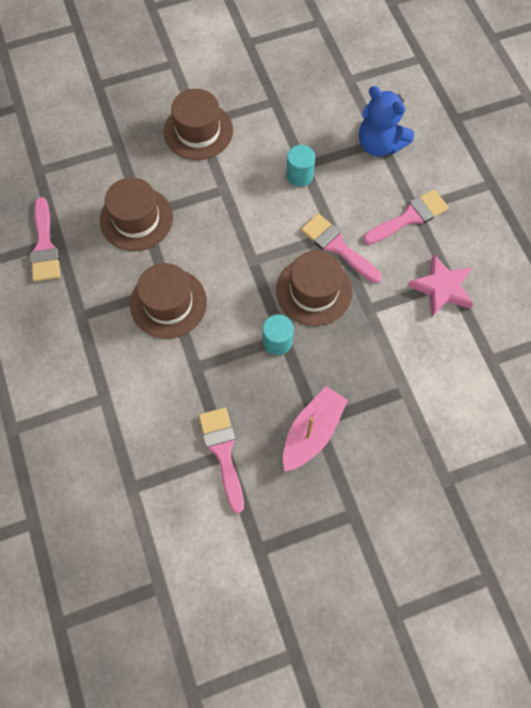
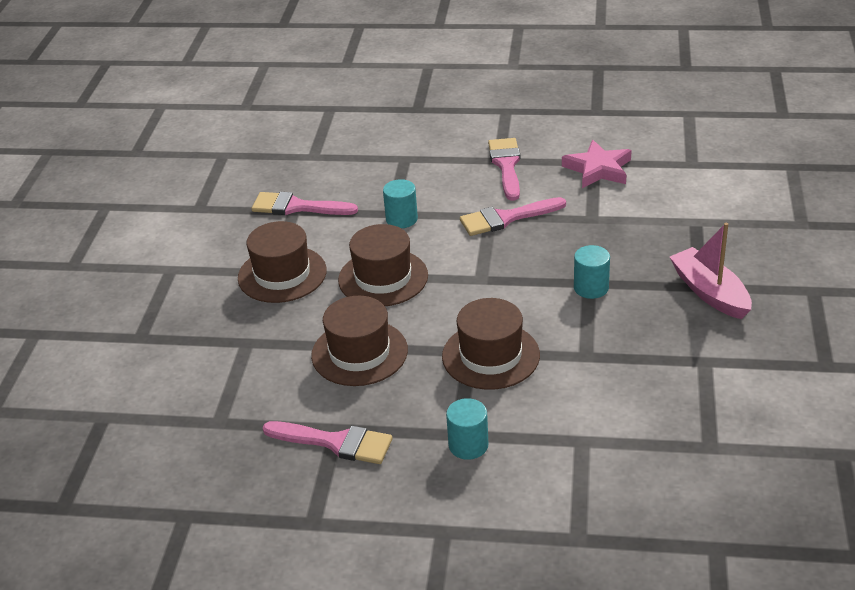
camera: 60 degrees left, 30 degrees down
pink brush [198,407,244,513] -> pink brush moved to [252,192,358,215]
brown hat [276,251,352,326] -> brown hat moved to [338,224,428,306]
blue teddy bear [359,86,414,157] -> none
none -> turquoise cylinder [446,398,488,460]

